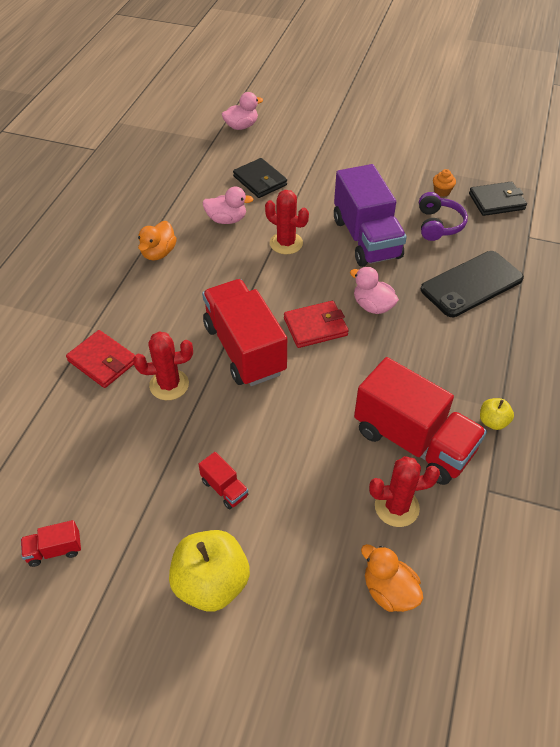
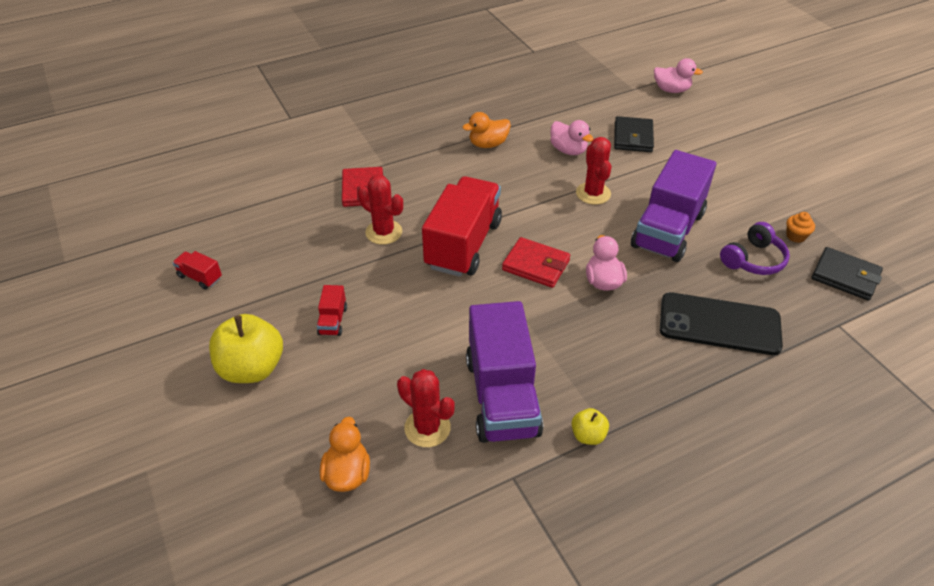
camera: 45 degrees right, 5 degrees down
red truck [354,357,487,485] -> purple truck [466,301,543,443]

